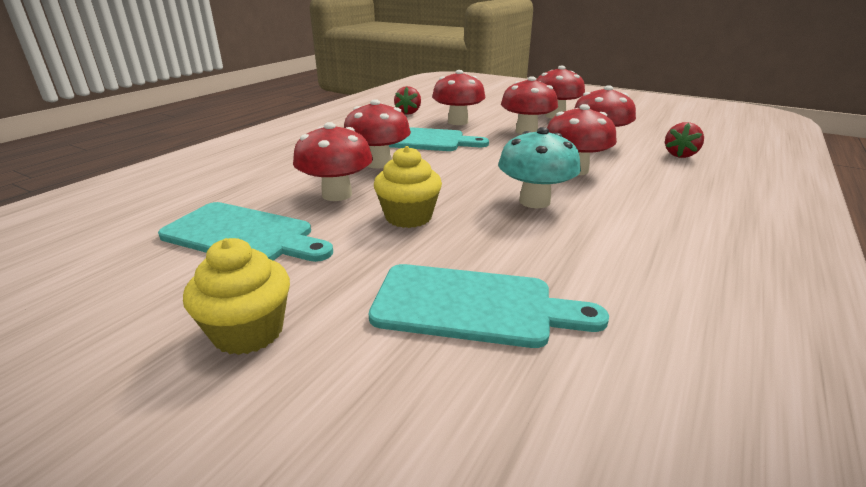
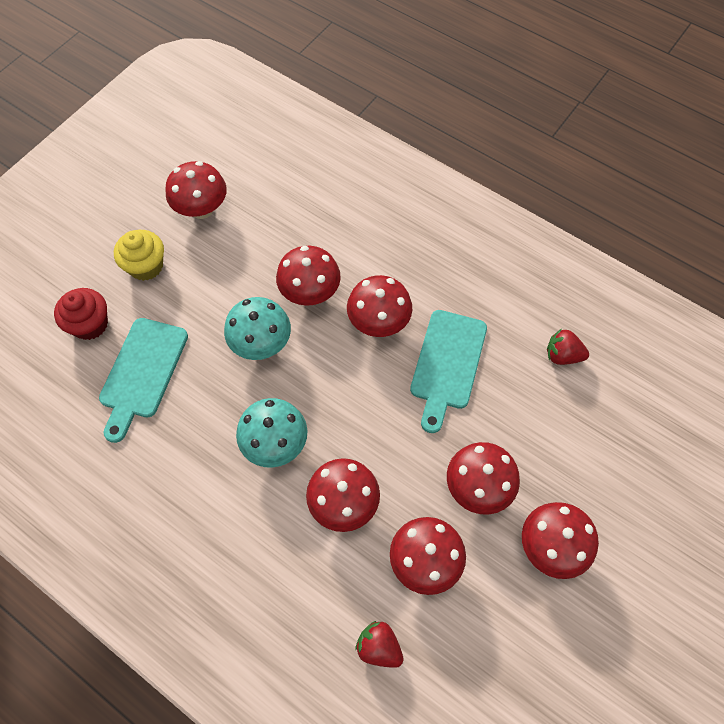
camera: 95 degrees right, 35 degrees up
turquoise cutting board [158,202,333,262] -> none
yellow cupcake [374,146,442,228] -> turquoise mushroom [224,297,291,360]
red mushroom [432,70,485,125] -> red mushroom moved to [165,161,227,219]
none -> red cupcake [54,288,108,340]

